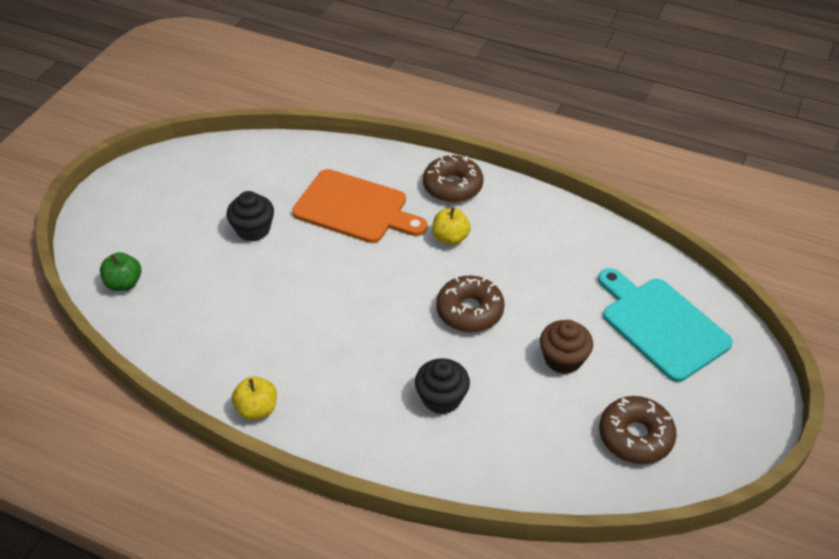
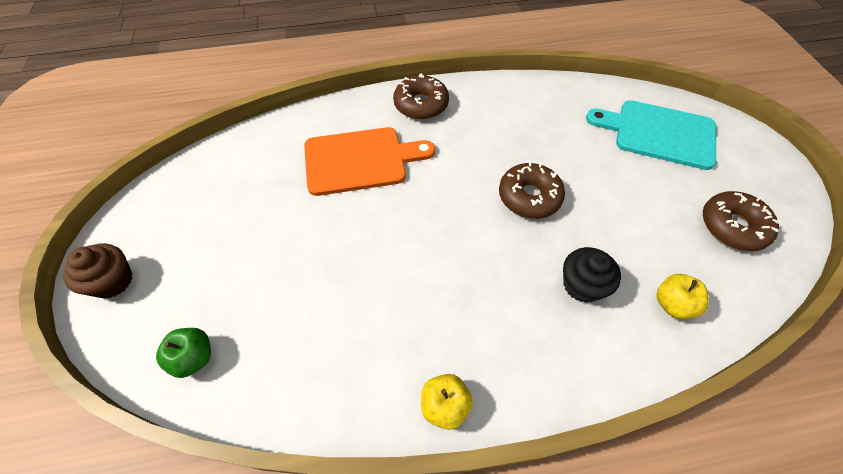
camera: 35 degrees left, 10 degrees up
black cupcake [226,191,274,241] -> none
yellow apple [432,208,471,245] -> yellow apple moved to [657,274,709,319]
brown cupcake [540,320,593,374] -> brown cupcake moved to [63,243,132,299]

